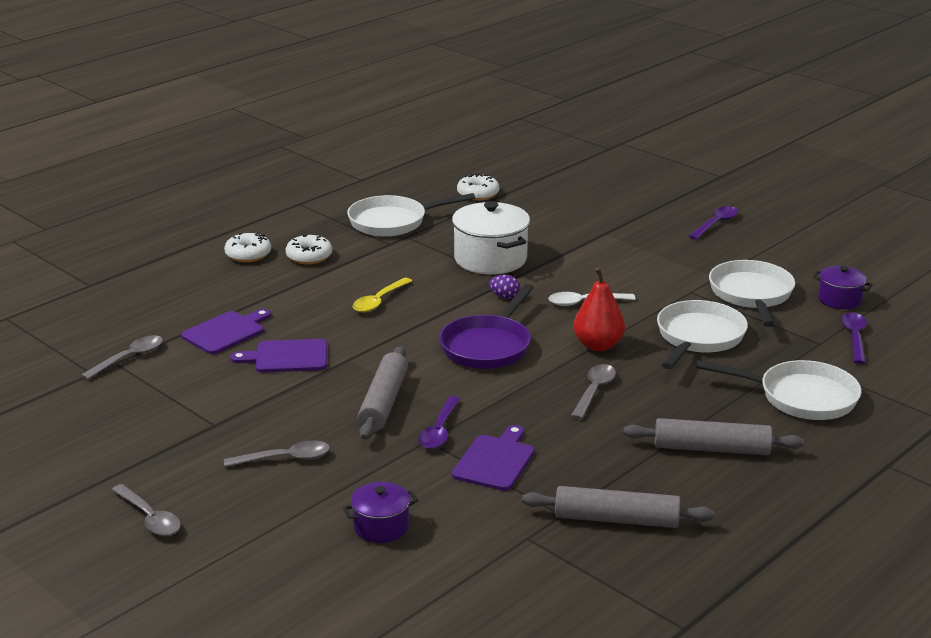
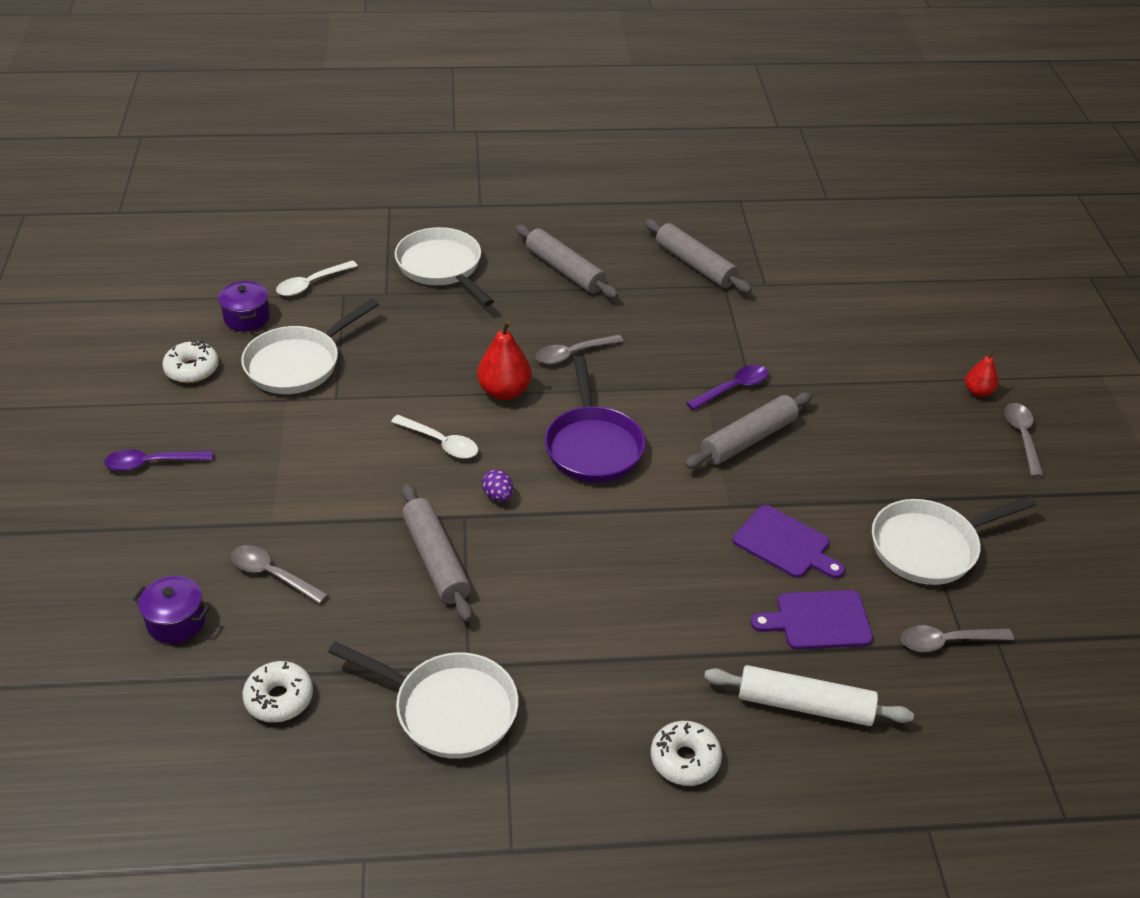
camera: 140 degrees left, 15 degrees up
grey spoon [224,440,330,467] -> grey spoon moved to [231,545,328,604]
white donut [286,234,332,264] -> white donut moved to [162,341,219,383]
purple pot [343,482,418,543] -> purple pot moved to [133,576,210,644]
yellow spoon [353,278,412,312] -> none
purple pan [439,284,534,369] -> purple pan turned 105 degrees clockwise [545,356,645,482]
white pot [452,201,530,274] -> grey rolling pin [402,484,473,622]
purple cutting board [452,425,535,491] -> none
white pan [657,300,748,369] -> white pan moved to [872,496,1037,585]
purple spoon [841,312,867,364] -> white spoon [276,261,358,296]
none -> white rolling pin [704,665,914,726]
none -> red pear [965,349,998,397]

